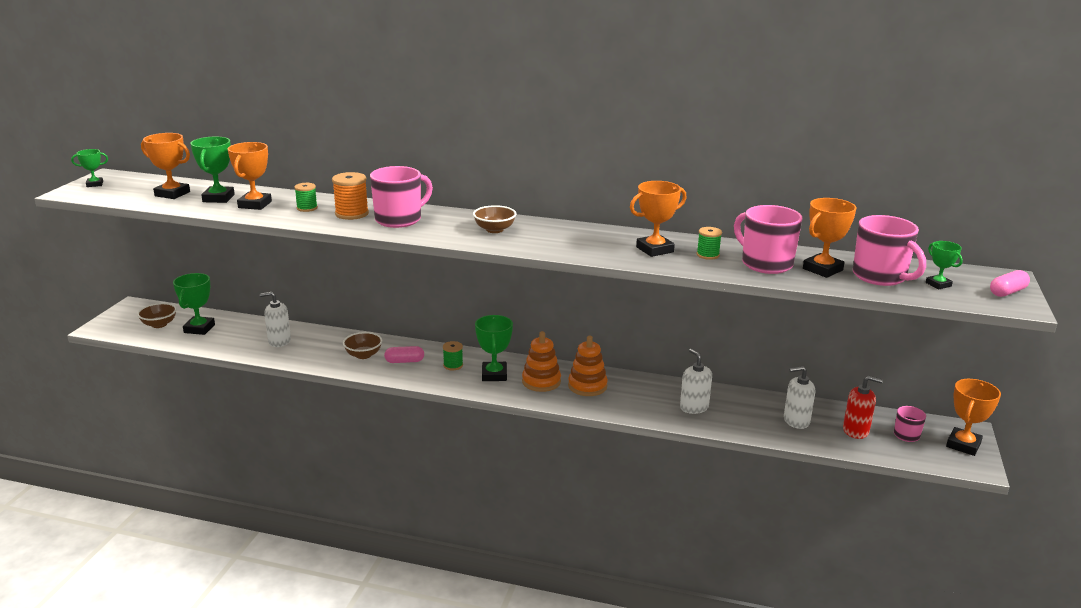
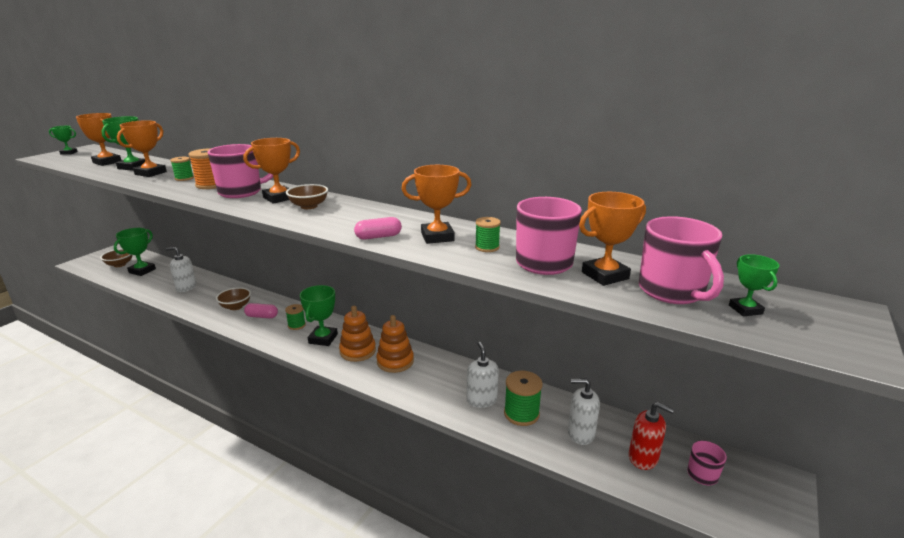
camera: 15 degrees right, 0 degrees up
orange trophy [946,379,1001,456] -> orange trophy moved to [244,138,300,204]
pink capsule [990,270,1030,297] -> pink capsule moved to [354,217,402,240]
none -> green spool [504,371,543,426]

